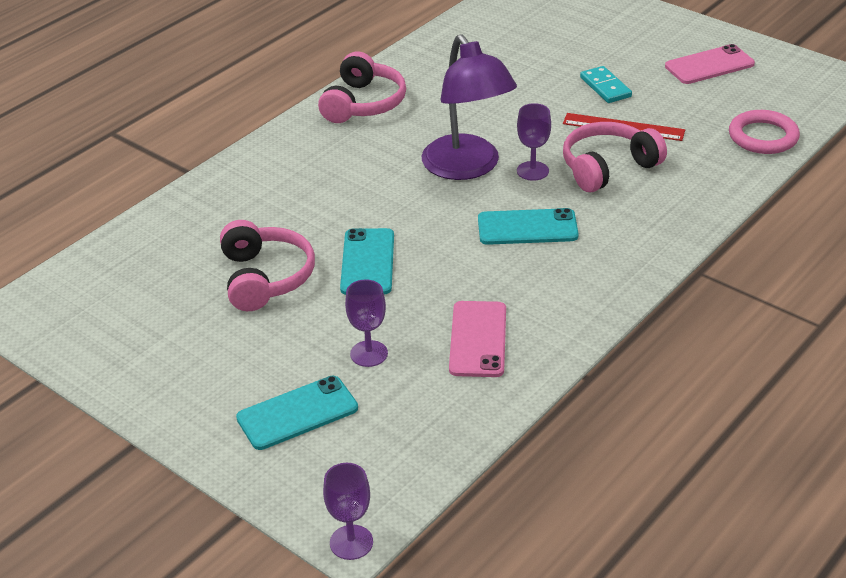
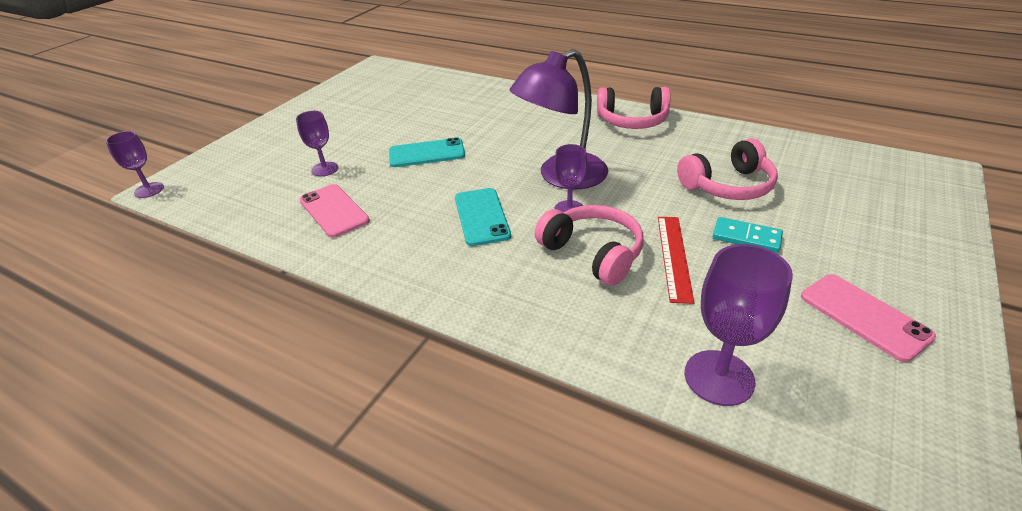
camera: 80 degrees right, 0 degrees up
pink headphones [220,220,315,311] -> pink headphones moved to [677,138,778,200]
turquoise phone [236,376,358,450] -> none
pink phone [449,301,506,377] -> pink phone turned 60 degrees clockwise [299,184,370,238]
turquoise domino [580,66,632,103] -> turquoise domino turned 60 degrees clockwise [712,217,783,253]
pink ring [729,110,800,154] -> purple goblet [685,244,793,406]

